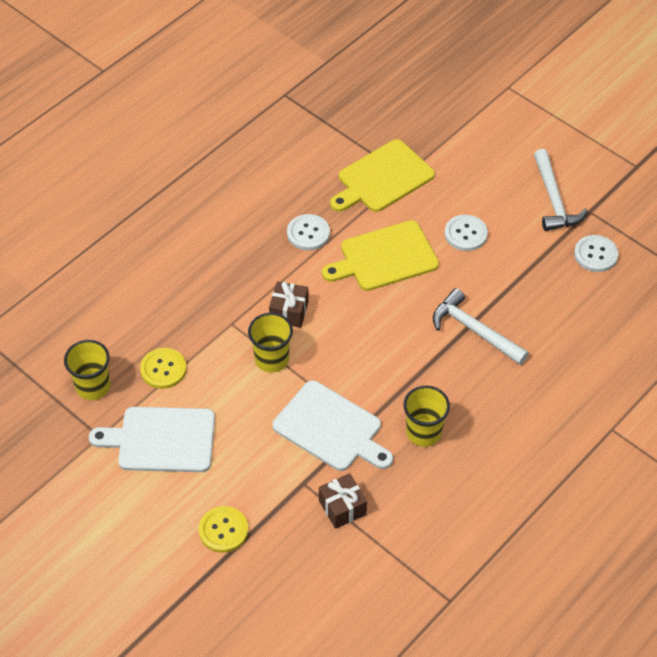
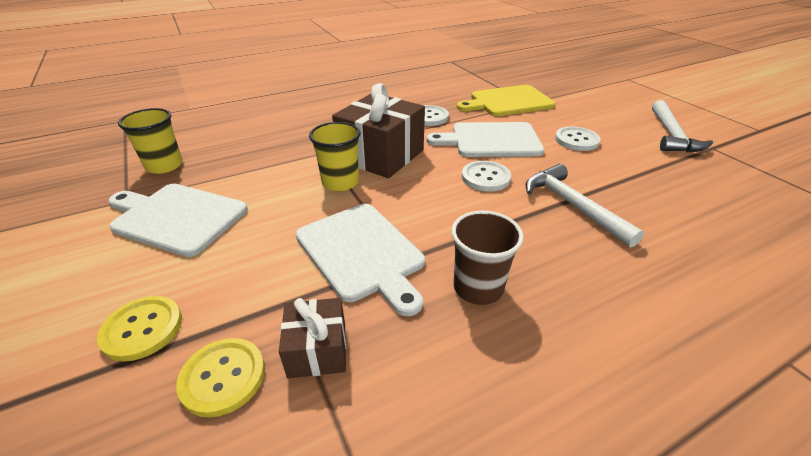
camera: 20 degrees right, 15 degrees down
yellow button [140,348,186,389] -> yellow button moved to [176,338,265,418]
brown gift [269,281,309,328] -> brown gift [332,83,425,178], size x1.91
yellow cutting board [322,220,439,291] -> white cutting board [427,122,545,157]
yellow cup [403,386,450,447] -> brown cup [451,211,524,305]
white button [574,235,618,272] -> white button moved to [462,161,511,191]

